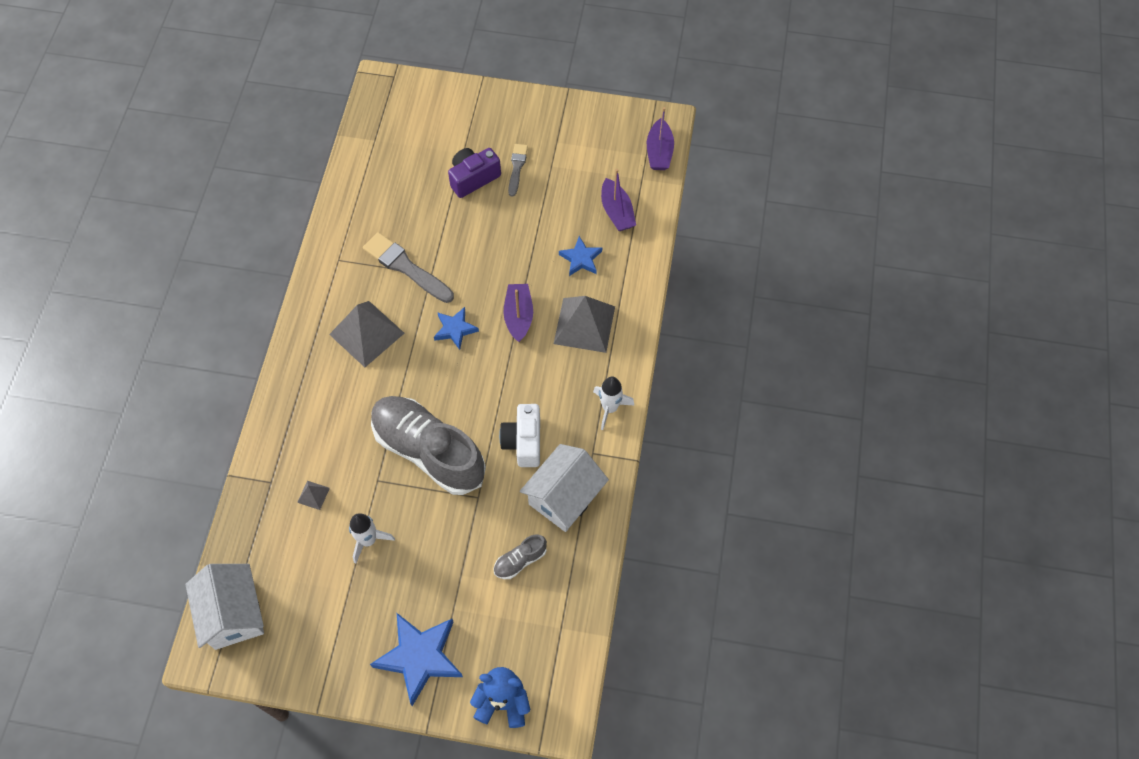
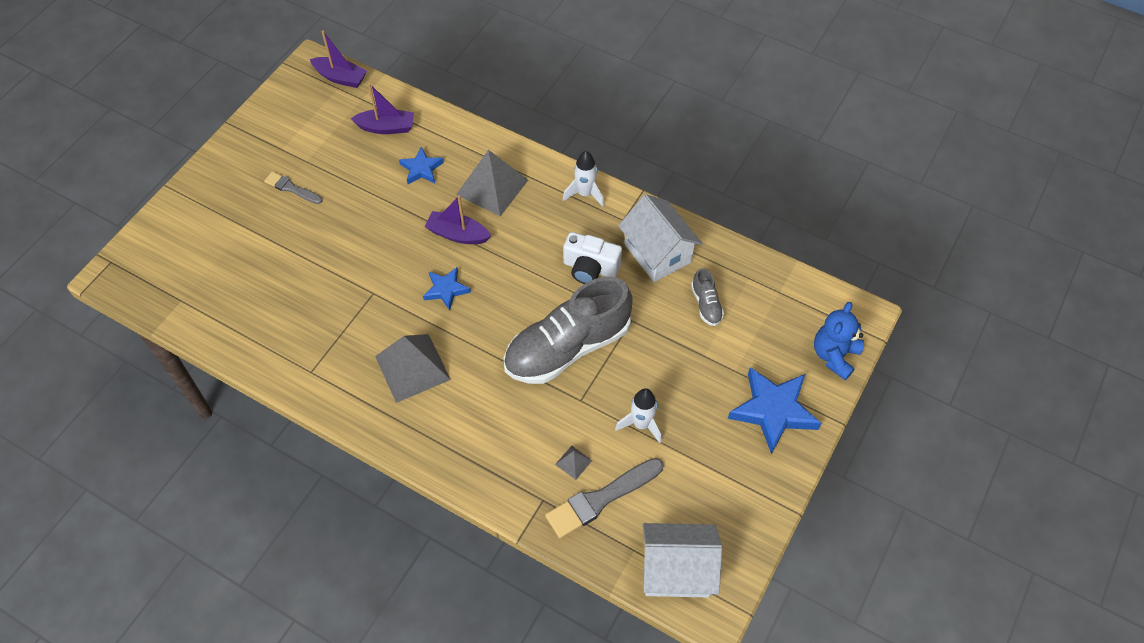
camera: 70 degrees left, 5 degrees down
grey brush [363,232,454,303] -> grey brush moved to [545,458,664,538]
purple camera [448,148,501,198] -> none

